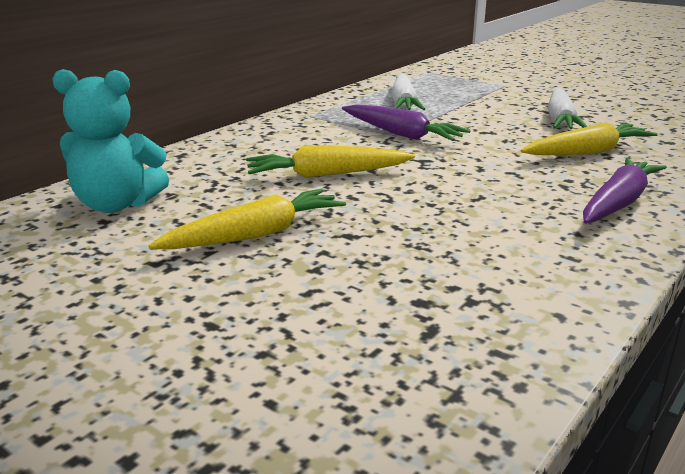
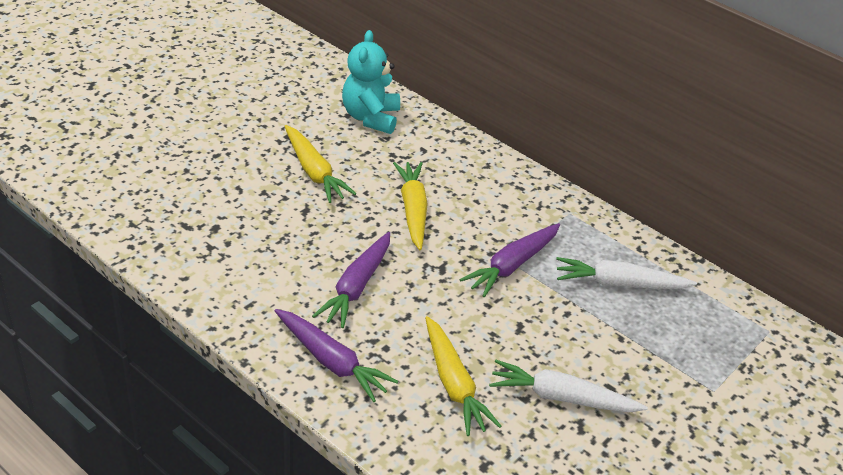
camera: 90 degrees right, 15 degrees up
none -> purple carrot [312,232,390,328]

